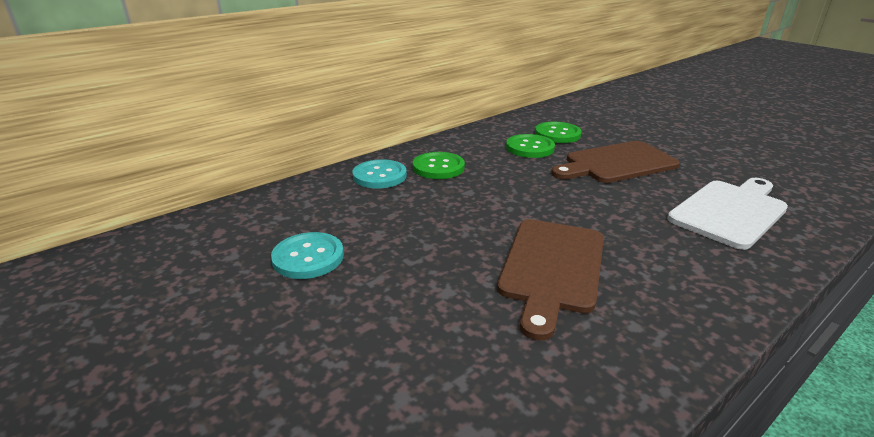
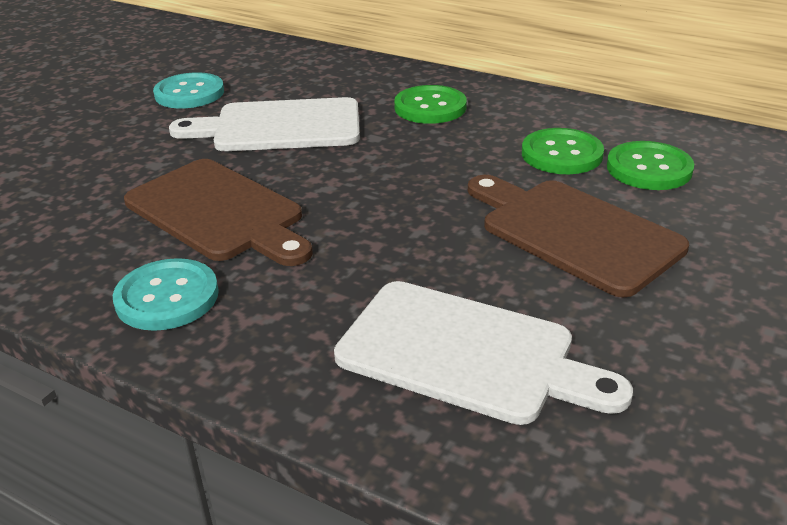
camera: 70 degrees right, 5 degrees up
turquoise button [352,159,407,189] -> turquoise button moved to [113,258,219,331]
brown cutting board [497,219,604,341] -> brown cutting board turned 135 degrees counterclockwise [124,159,313,266]
none -> white cutting board [169,97,360,151]

